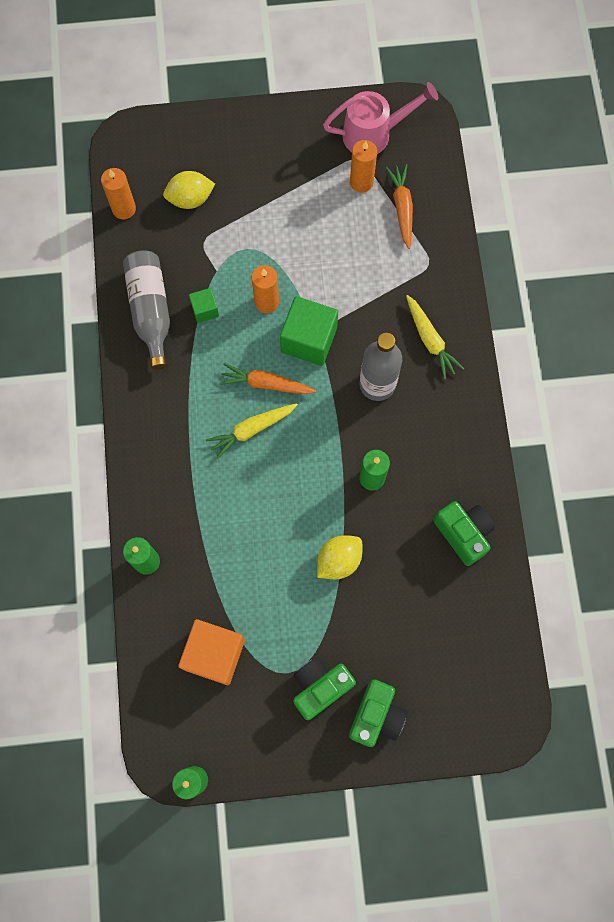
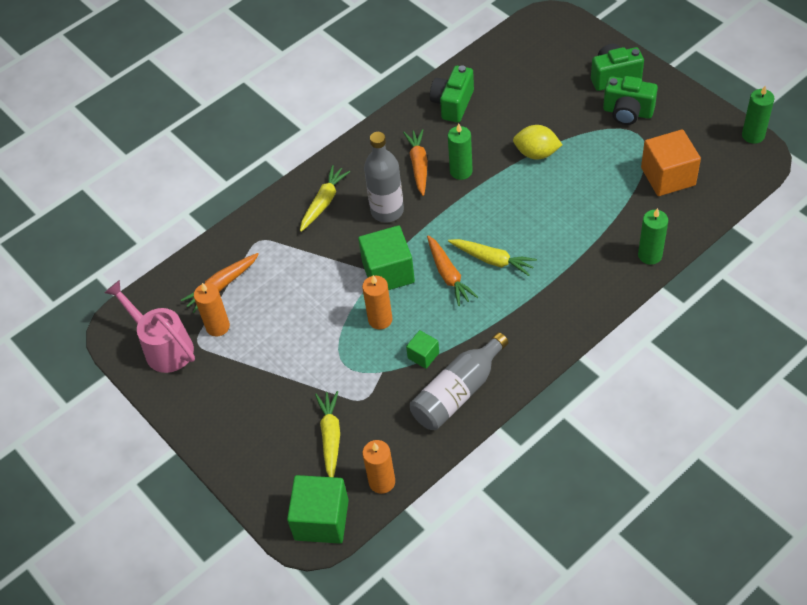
camera: 120 degrees left, 20 degrees down
yellow lemon [163,171,215,209] -> yellow carrot [315,391,340,477]
none -> green cube [287,475,349,544]
none -> orange carrot [403,129,428,196]

